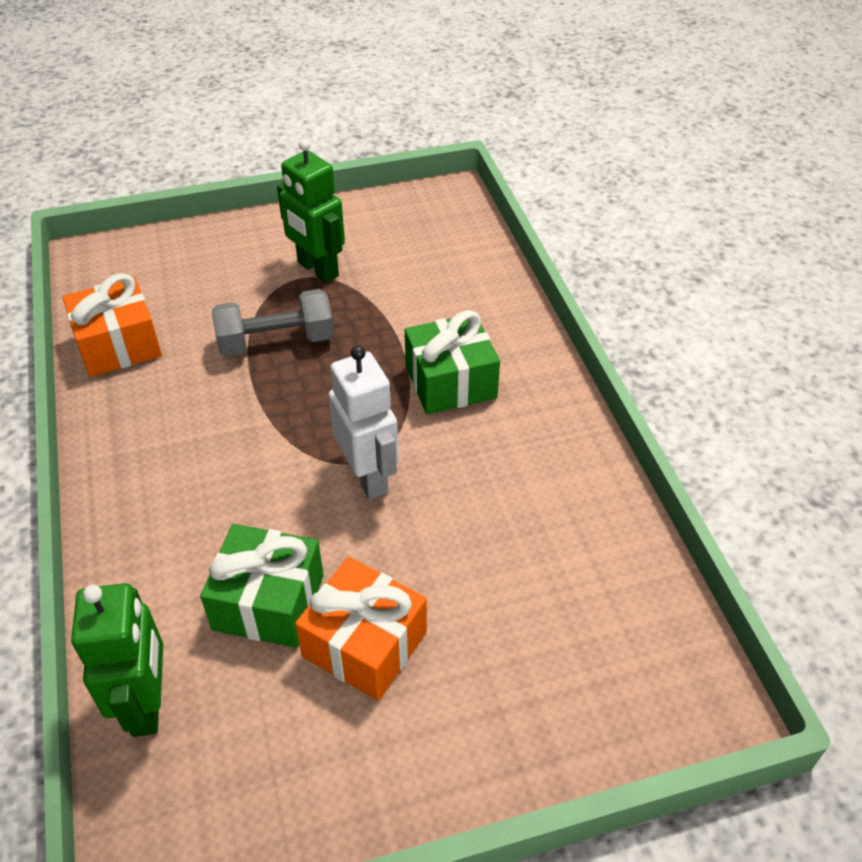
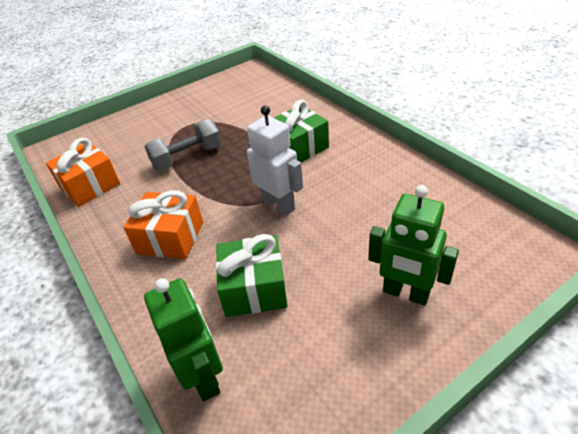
camera: 15 degrees left, 5 degrees down
green robot [277,139,345,283] -> green robot moved to [368,185,459,305]
orange gift [295,557,427,701] -> orange gift moved to [123,190,203,259]

